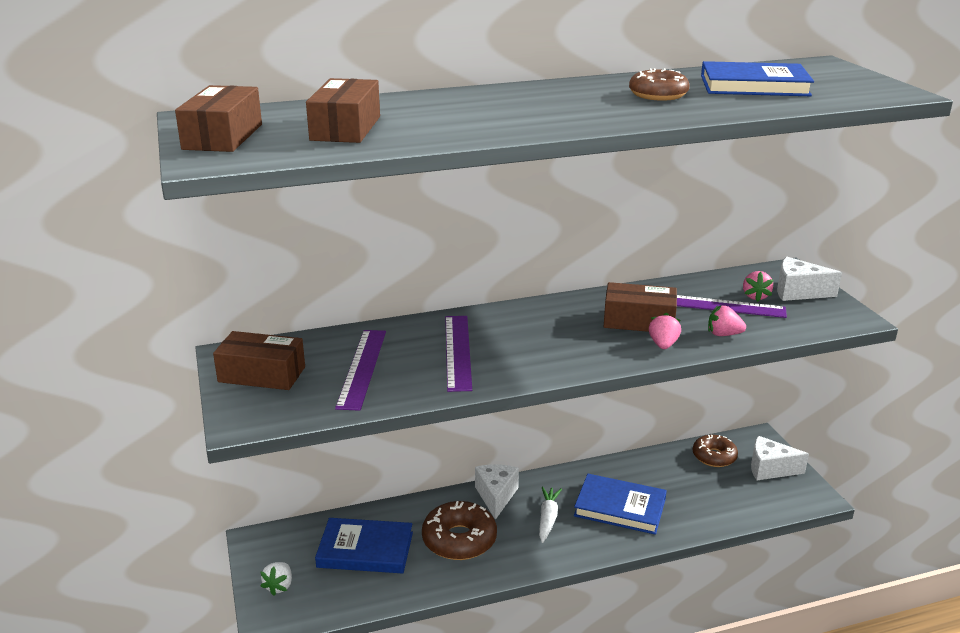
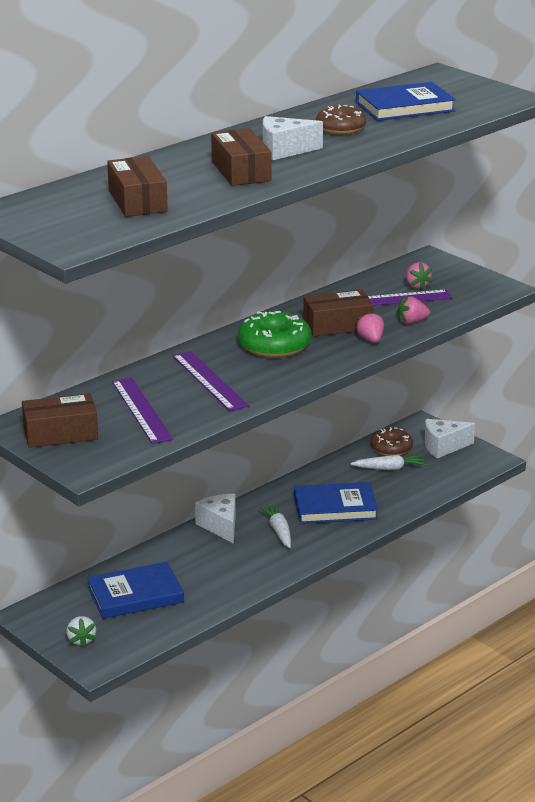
camera: 25 degrees left, 0 degrees up
brown box [175,85,262,152] -> brown box moved to [211,128,272,186]
brown donut [422,501,497,560] -> none
white cheese [777,257,842,301] -> white cheese moved to [263,116,323,160]
none -> green donut [238,311,311,358]
none -> white carrot [351,454,426,470]

